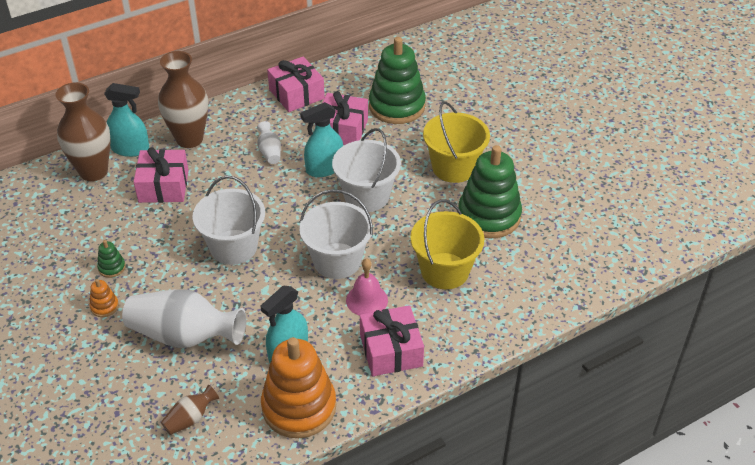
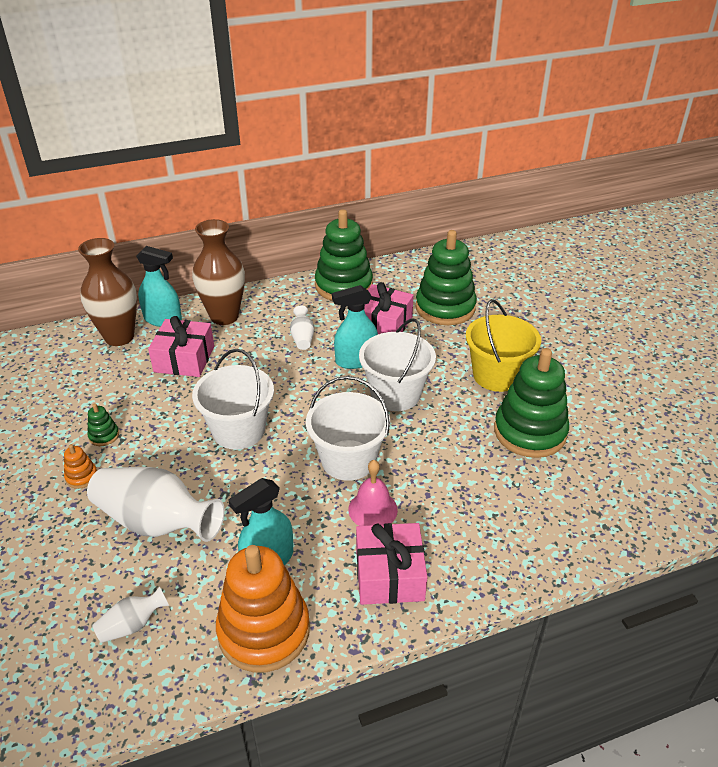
camera: 10 degrees right, 5 degrees down
brown vase [161,384,219,435] -> white vase [92,586,169,643]
pink gift [267,57,325,112] -> green stacking toy [315,209,373,301]
yellow bucket [410,199,485,289] -> none

